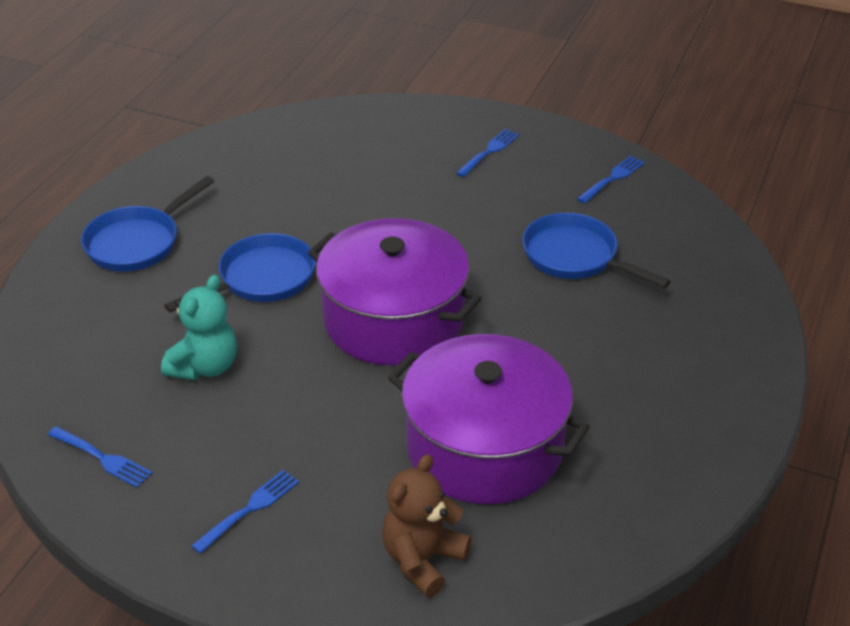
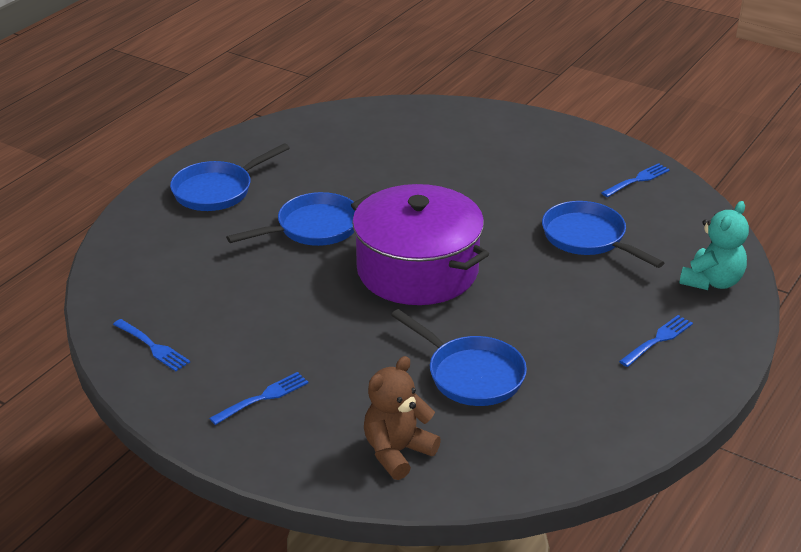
camera: 10 degrees right, 5 degrees down
turquoise teddy bear [161,275,237,380] -> turquoise teddy bear moved to [679,201,749,290]
purple pot [388,334,590,504] -> blue pan [391,309,527,406]
blue fork [456,129,519,177] -> blue fork moved to [619,315,693,367]

